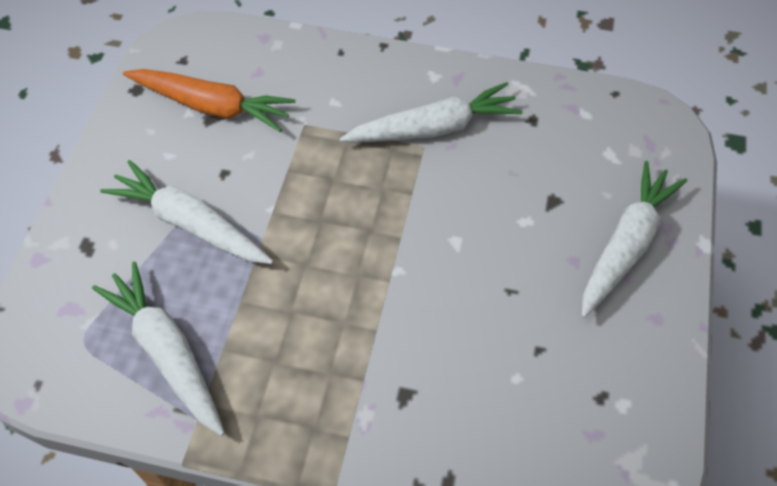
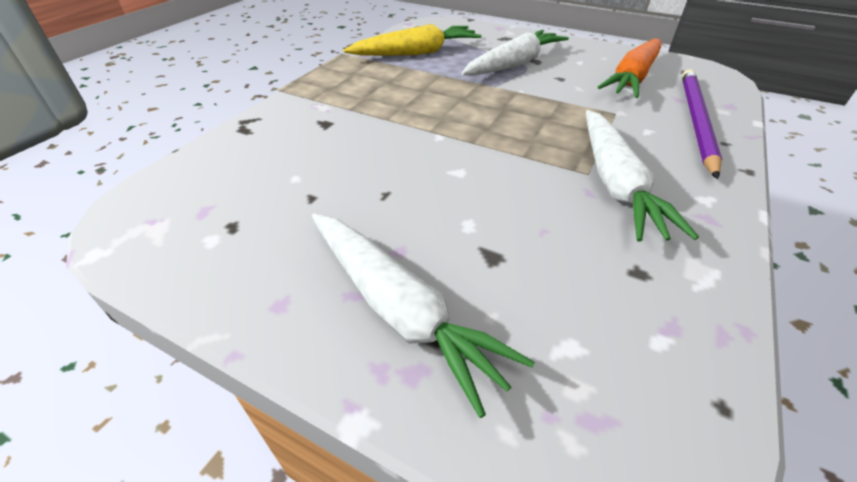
camera: 105 degrees right, 15 degrees down
white carrot [92,261,225,436] -> yellow carrot [343,24,482,56]
none -> purple pencil [682,69,722,179]

